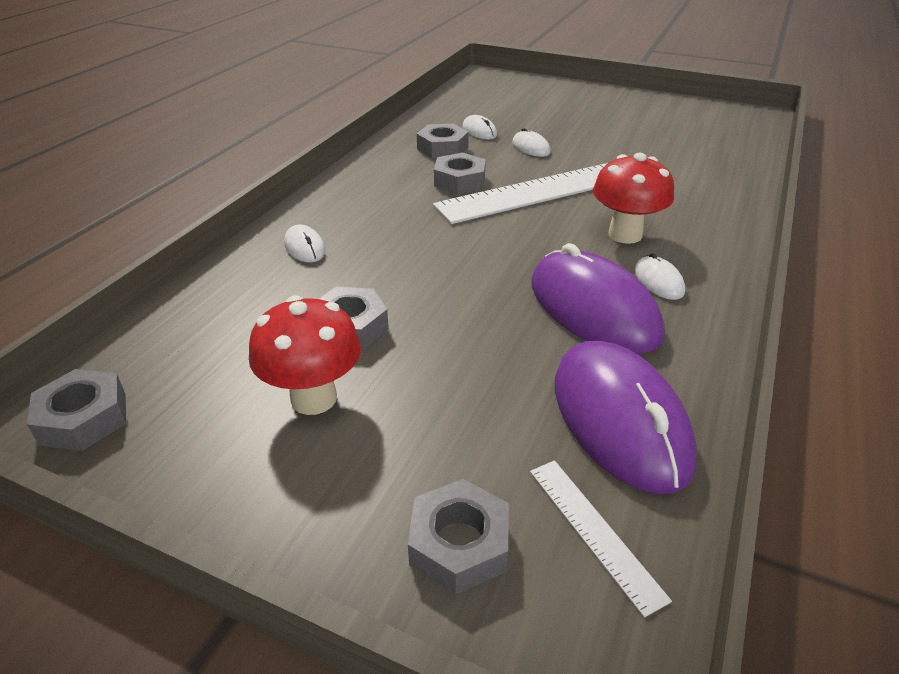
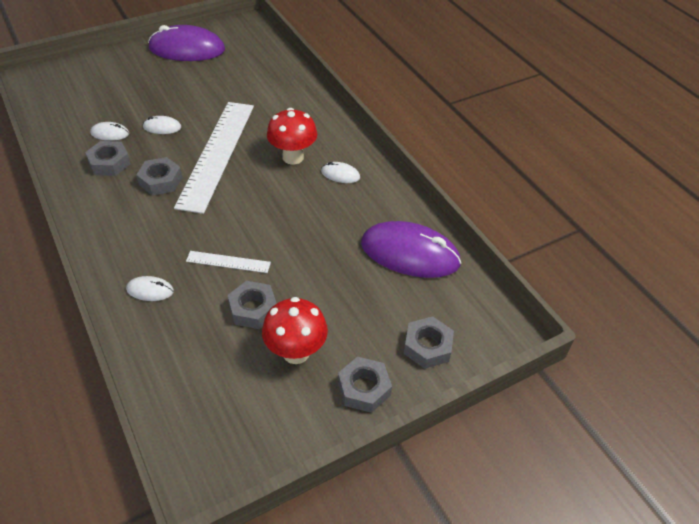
camera: 55 degrees left, 10 degrees up
grey nut [27,369,126,451] -> grey nut moved to [338,357,392,413]
white ruler [530,460,672,618] -> white ruler moved to [186,251,271,273]
purple mouse [531,243,664,354] -> purple mouse moved to [148,25,225,61]

